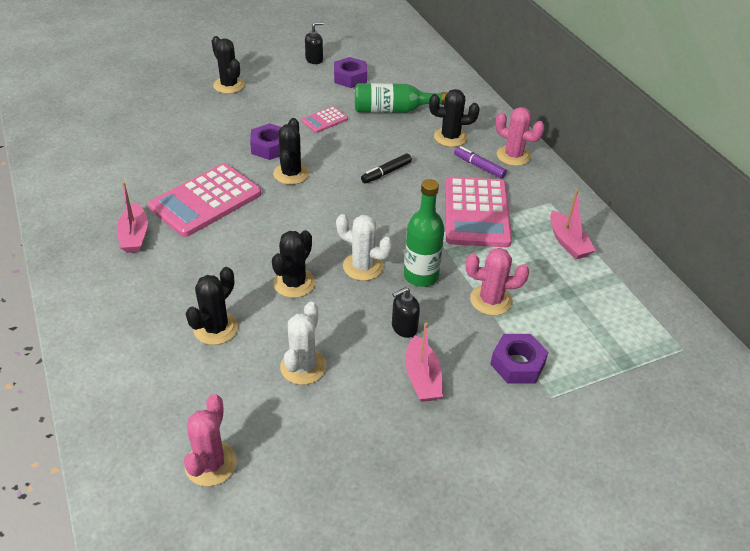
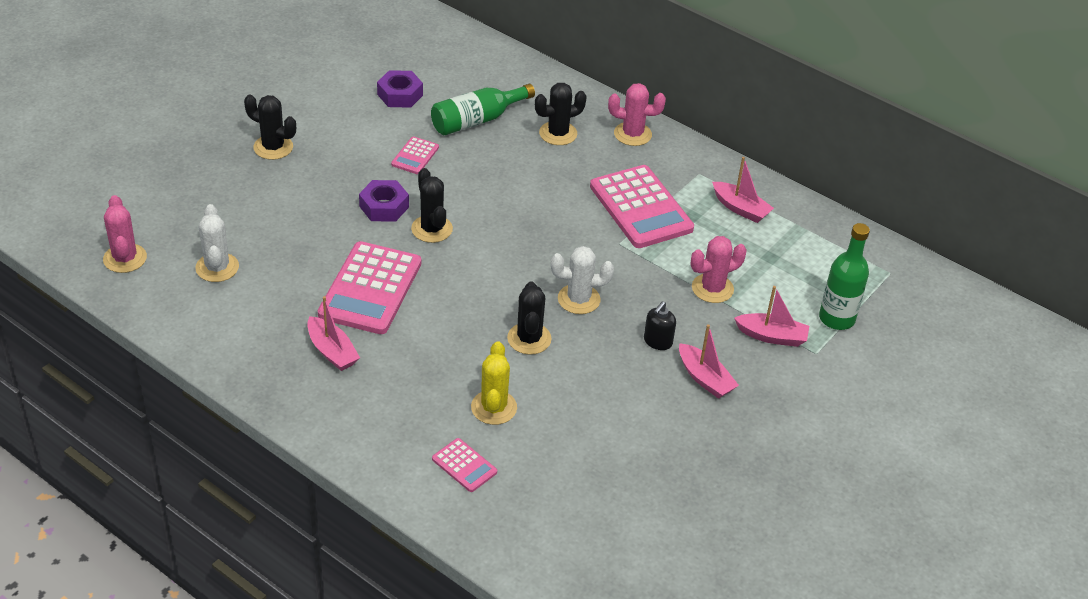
camera: 30 degrees left, 0 degrees up
pink cactus [184,394,237,486] -> pink cactus moved to [103,195,147,273]
black cactus [185,267,238,345] -> yellow cactus [471,341,517,425]
white cactus [280,302,326,385] -> white cactus moved to [195,204,239,282]
black soap dispenser [305,22,324,64] -> none
black marker [361,153,412,184] -> none
green bottle [404,179,445,287] -> green bottle moved to [819,223,870,330]
purple marker [454,146,507,179] -> none
purple nut [490,334,549,383] -> pink boat [734,286,809,347]
none -> pink calculator [432,438,497,492]

